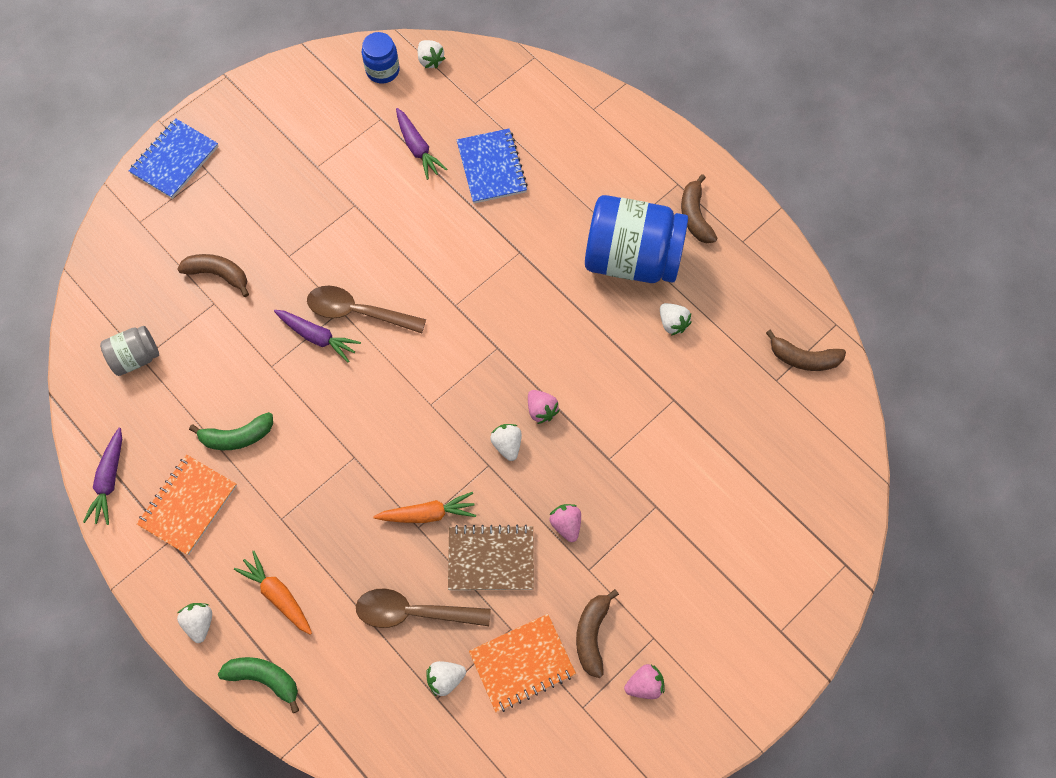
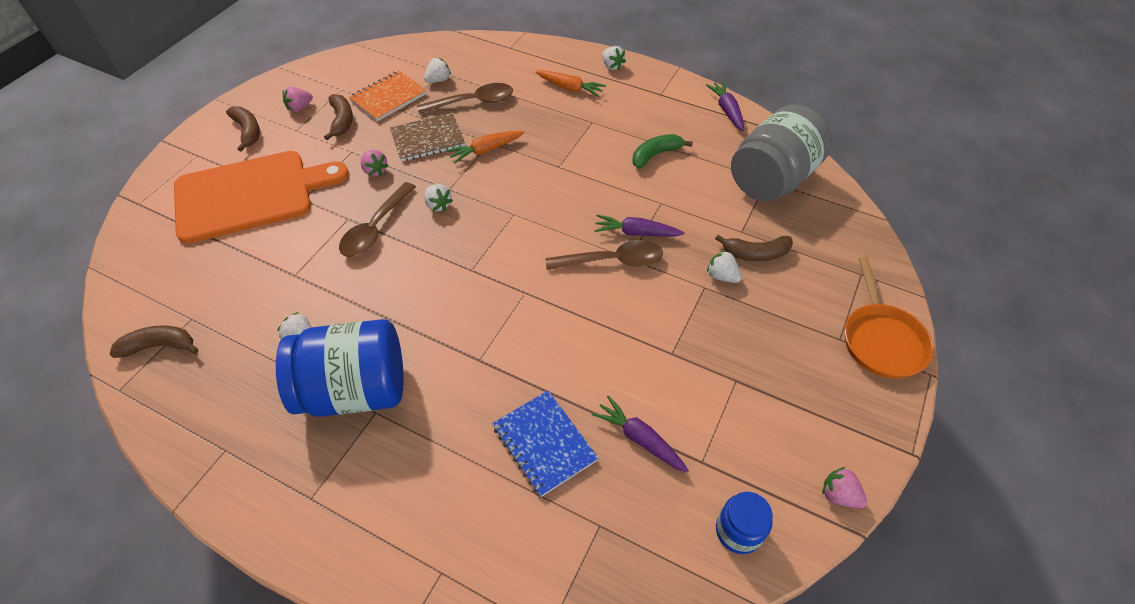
camera: 160 degrees right, 15 degrees down
grey jar [100,326,159,376] -> grey jar [731,104,832,202], size x2.05
blue notebook [128,118,219,199] -> orange pan [845,257,934,379]
orange notebook [137,455,237,555] -> none
green banana [218,657,299,713] -> none
white strawberry [418,40,445,69] -> white strawberry moved to [707,250,742,283]
pink strawberry [528,390,560,424] -> pink strawberry moved to [822,467,867,508]
brown banana [681,174,717,244] -> brown banana moved to [226,106,260,152]
none -> orange cutting board [174,151,349,244]
none -> brown spoon [339,182,416,257]

